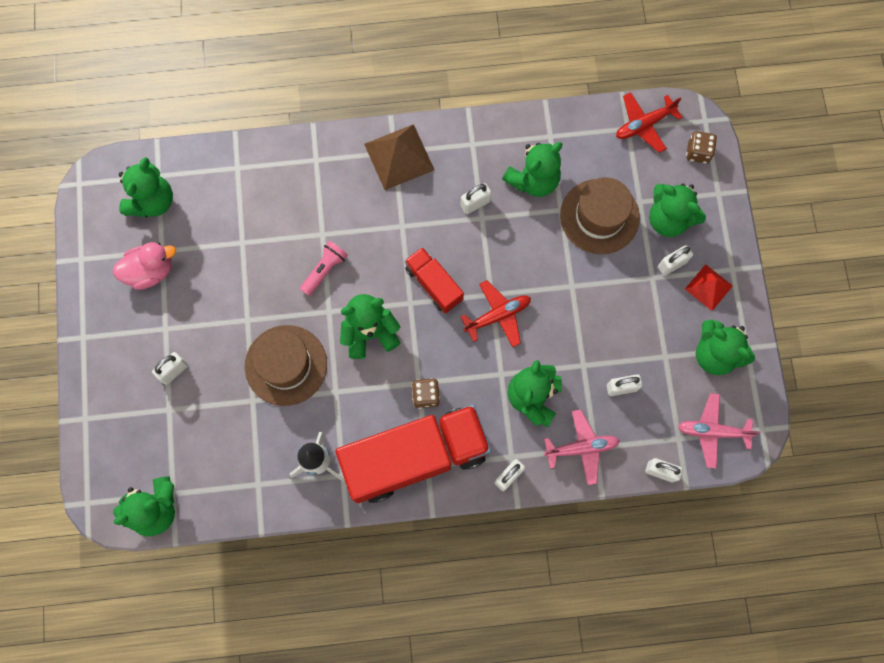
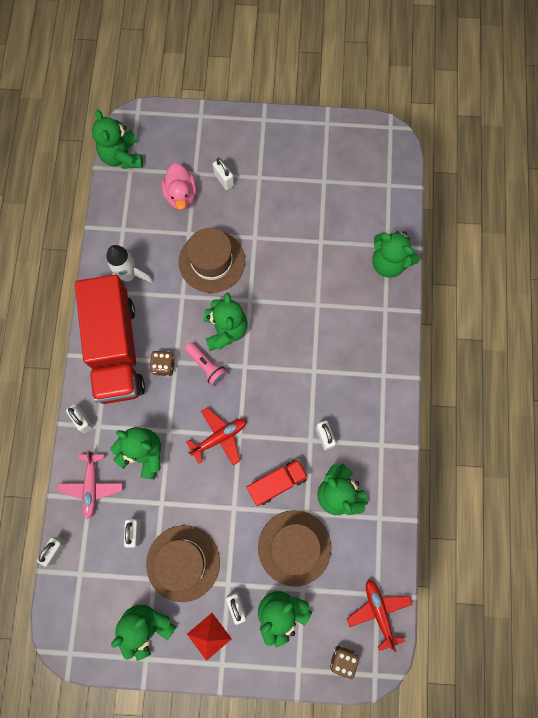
camera: 100 degrees right, 0 degrees up
pink duck [113,242,176,290] -> pink duck moved to [161,163,197,210]
green teddy bear [119,157,173,217] -> green teddy bear moved to [372,231,420,278]
pink flashlight [300,241,348,296] -> pink flashlight moved to [185,342,228,386]
brown pyramid [364,124,434,190] -> none
red truck [405,247,464,313] -> red truck moved to [247,459,308,506]
red plane [460,280,531,347] -> red plane turned 105 degrees counterclockwise [186,407,246,465]
pink plane [678,393,760,469] -> none
none -> brown hat [146,525,220,602]

